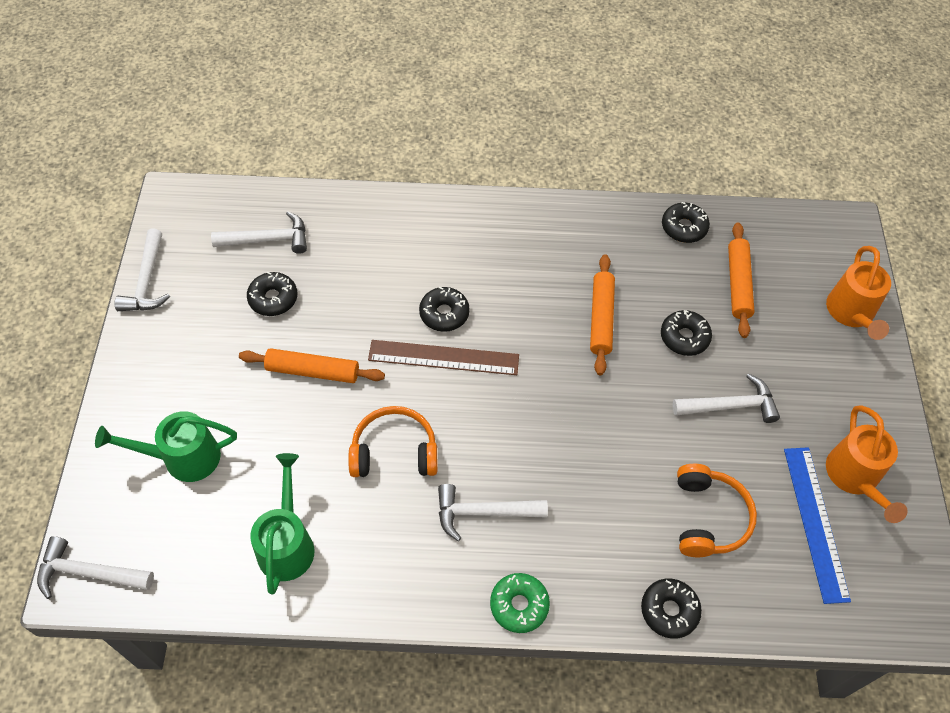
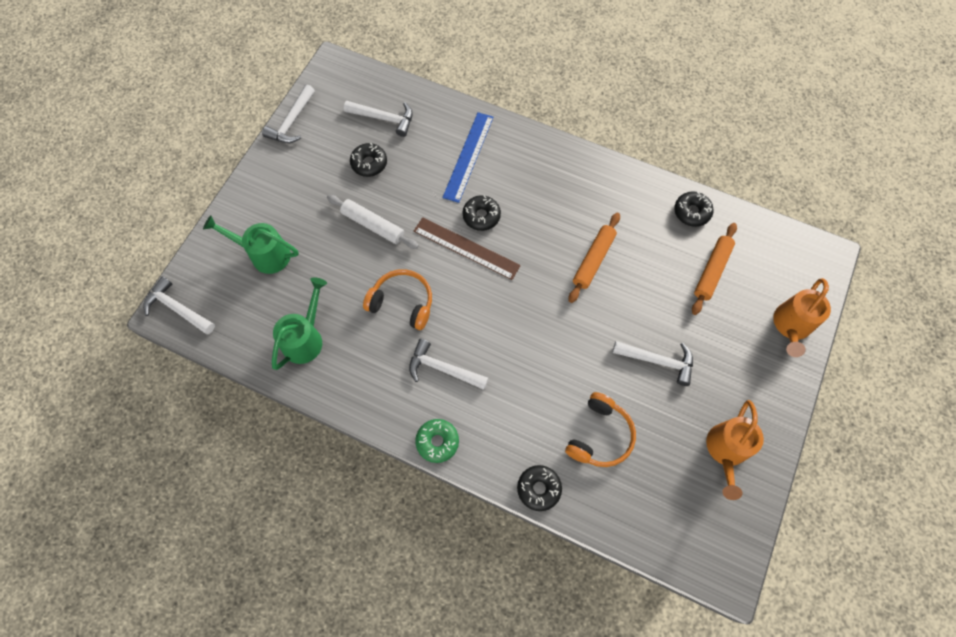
camera: 25 degrees right, 10 degrees up
orange rolling pin [239,348,385,383] -> white rolling pin [327,195,419,249]
black donut [661,310,712,356] -> none
blue ruler [784,447,851,604] -> blue ruler moved to [442,112,493,203]

